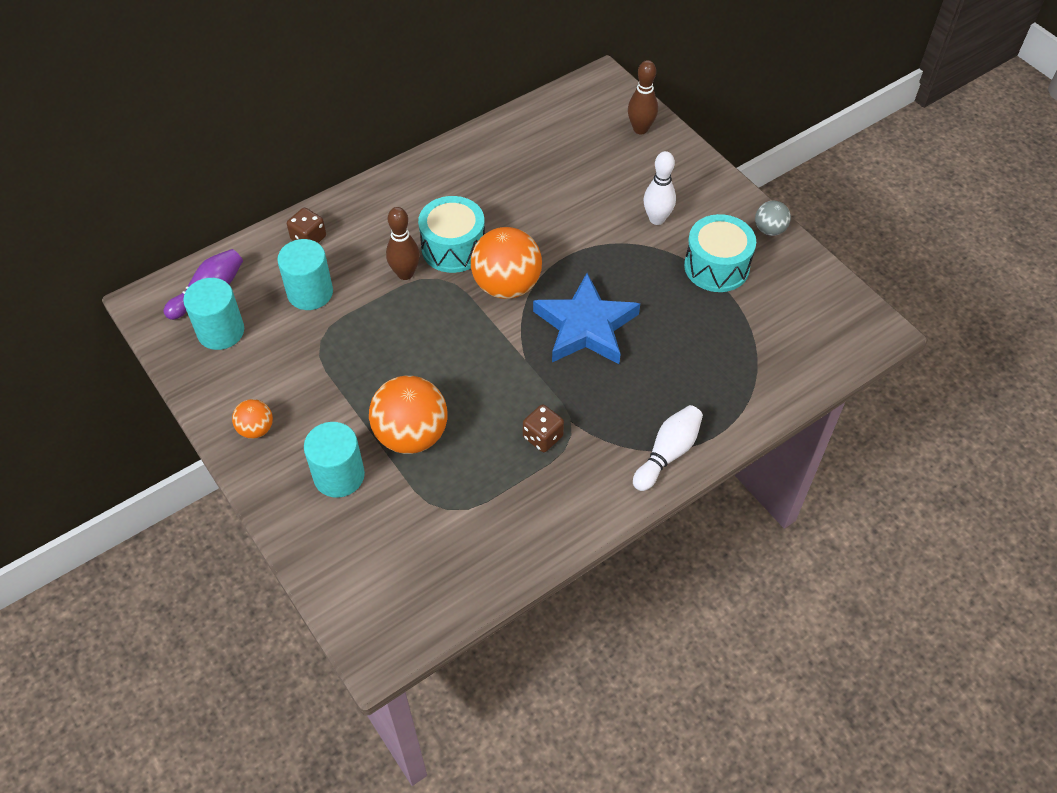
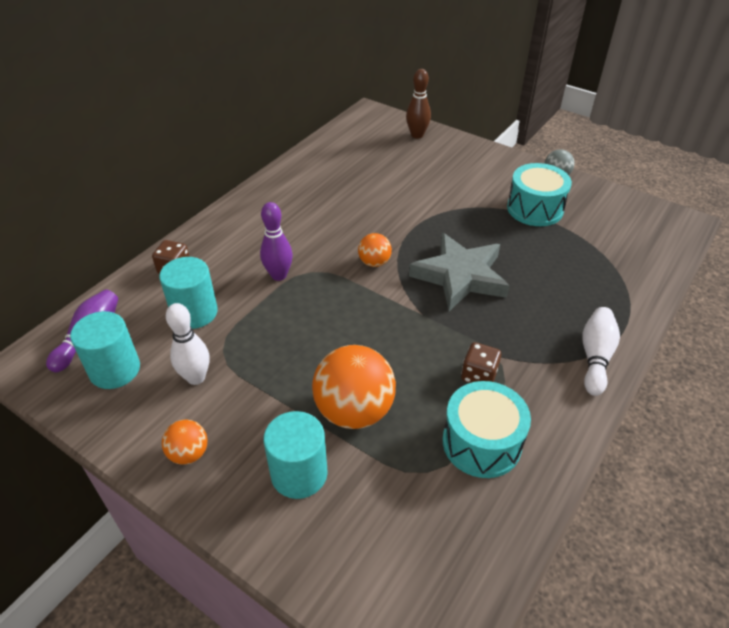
camera: 20 degrees left, 10 degrees down
brown bowling pin [386,207,420,280] -> purple bowling pin [260,202,293,281]
turquoise drum [418,196,485,273] -> turquoise drum moved to [443,381,531,478]
orange ball [471,227,542,299] -> orange ball [358,233,392,267], size x0.51
blue star [533,273,640,364] -> grey star [409,233,510,311]
white bowling pin [644,151,676,225] -> white bowling pin moved to [166,303,210,385]

